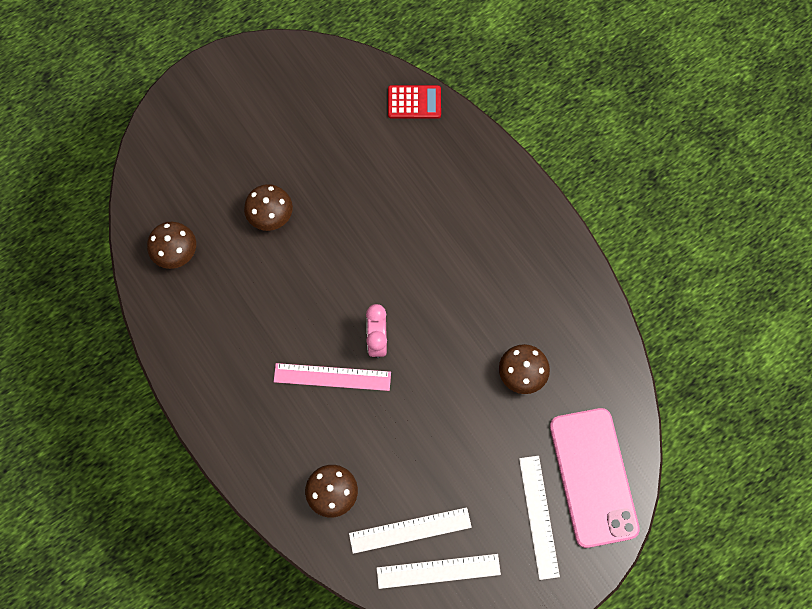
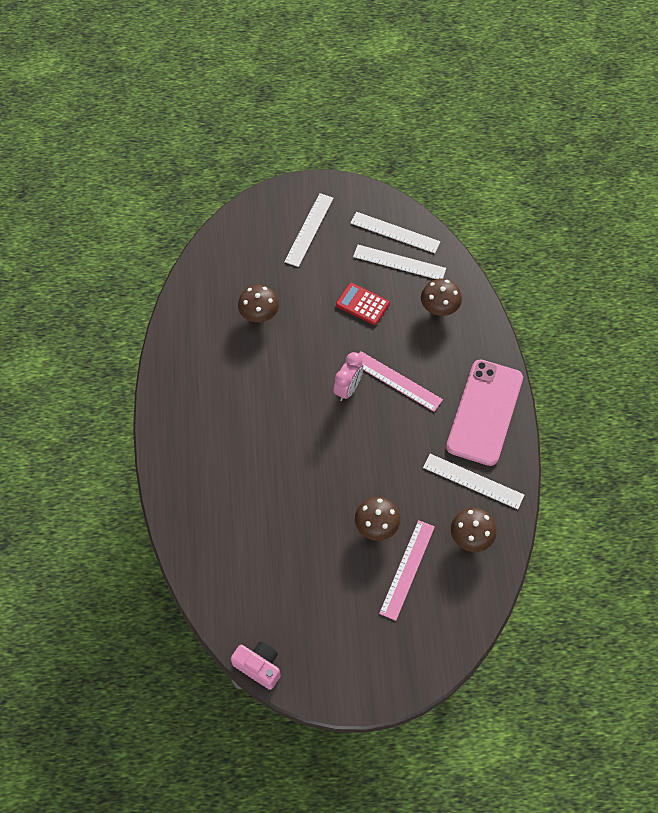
camera: 150 degrees left, 10 degrees down
red calculator [388,85,441,119] -> red calculator moved to [336,283,390,325]
pink phone [550,408,640,548] -> pink phone moved to [446,360,523,466]
none -> pink camera [231,641,280,690]
none -> pink ruler [379,520,435,621]
none -> white ruler [423,454,524,509]

